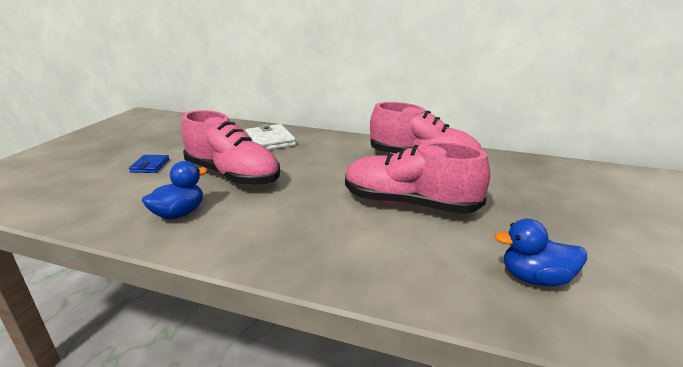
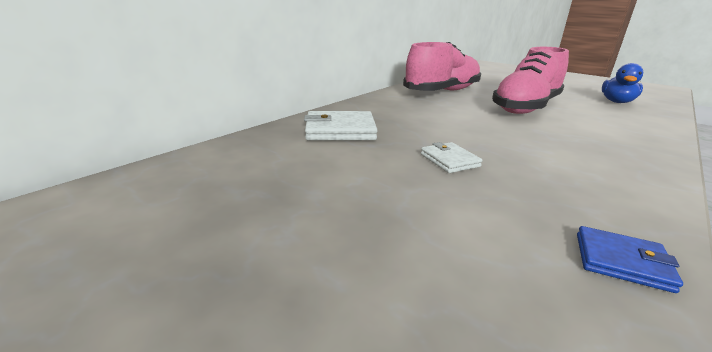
camera: 70 degrees left, 0 degrees up
blue wallet [129,155,169,173] -> blue wallet moved to [577,226,683,293]
blue duck [142,161,208,220] -> none
pink shoe [181,110,280,186] -> white wallet [421,142,482,173]

